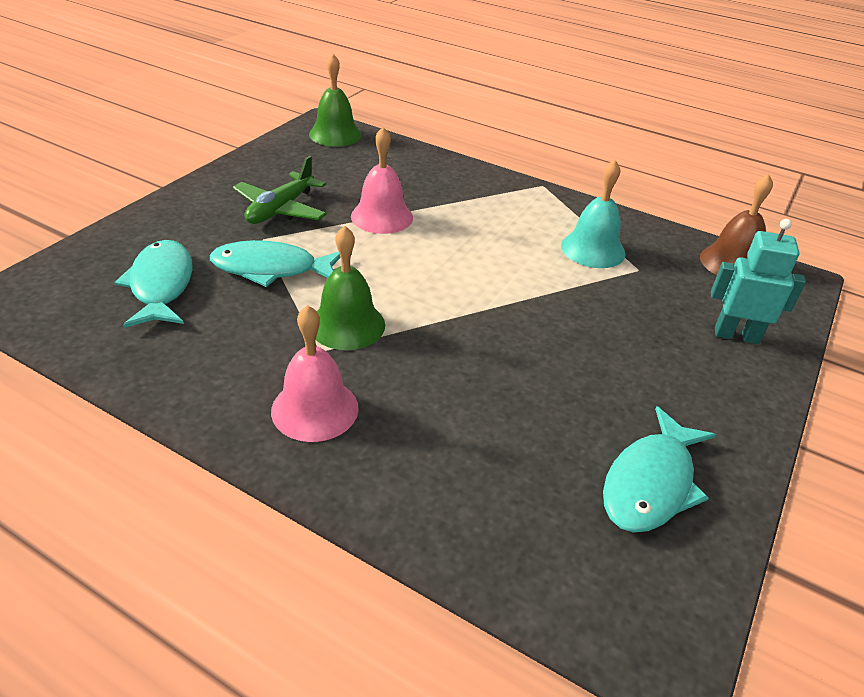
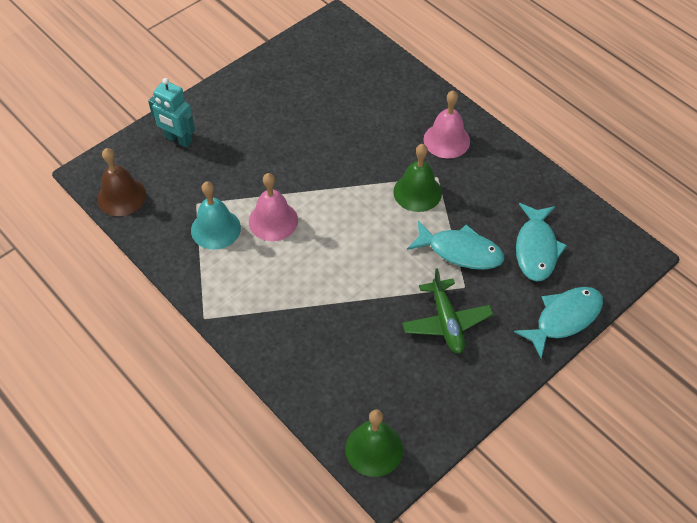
camera: 160 degrees left, 15 degrees up
green plane [233,156,327,224] -> green plane turned 120 degrees clockwise [402,268,493,353]
pink bell [351,127,413,234] -> pink bell moved to [249,173,298,241]
turquoise fish [603,406,716,533] -> turquoise fish moved to [514,287,603,359]

